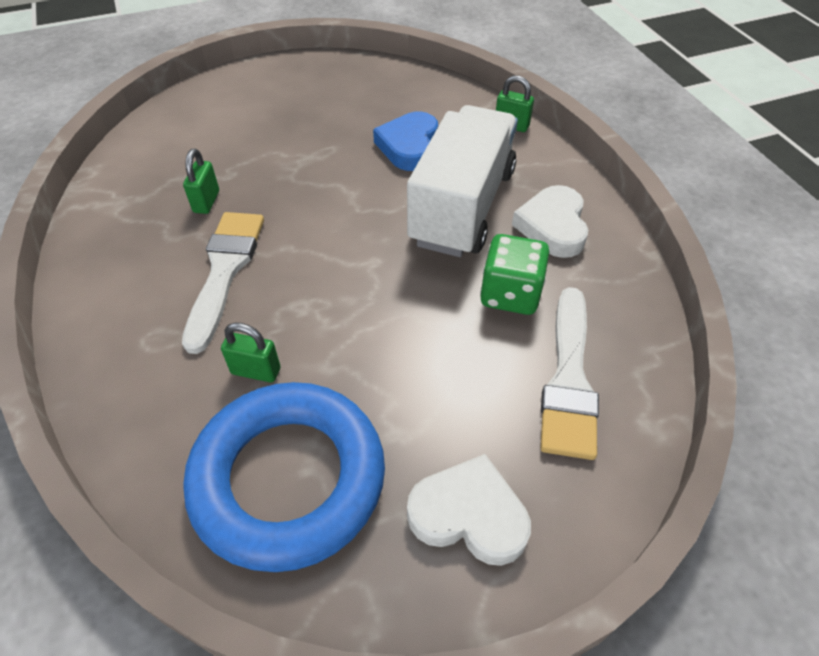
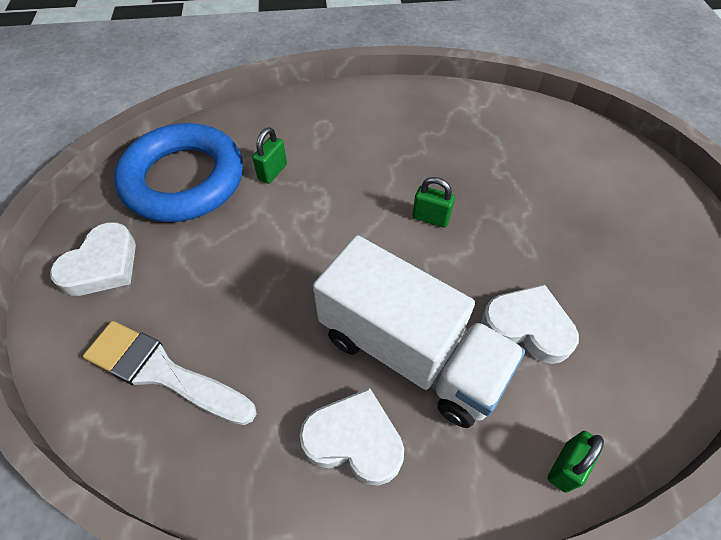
camera: 105 degrees right, 5 degrees up
white brush [182,212,264,354] -> none
green padlock [183,149,219,214] -> green padlock moved to [412,177,455,228]
blue heart [373,112,438,171] -> white heart [481,284,579,364]
green dice [480,234,549,315] -> none

